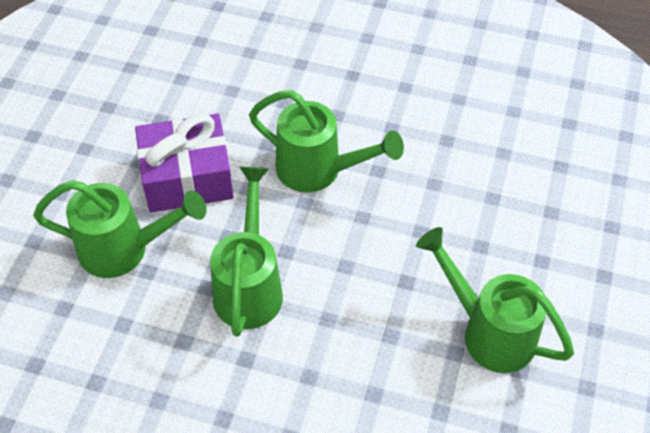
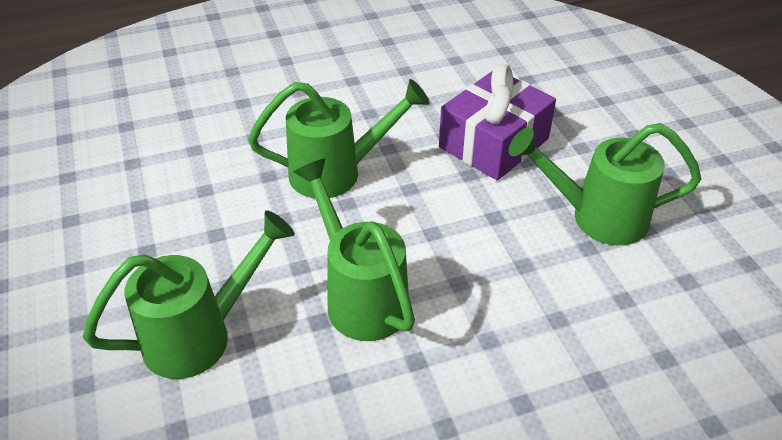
camera: 35 degrees left, 10 degrees down
purple gift [135,114,234,212] -> purple gift moved to [439,64,556,180]

